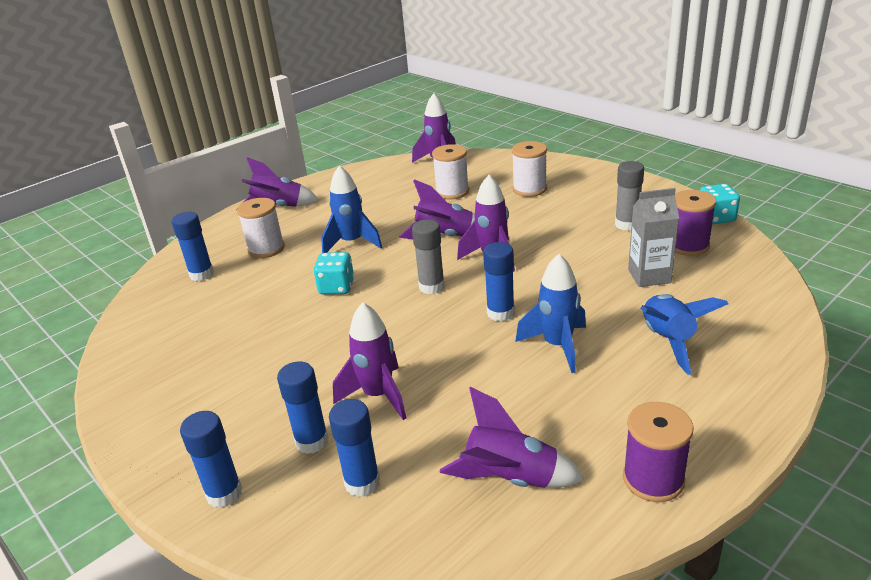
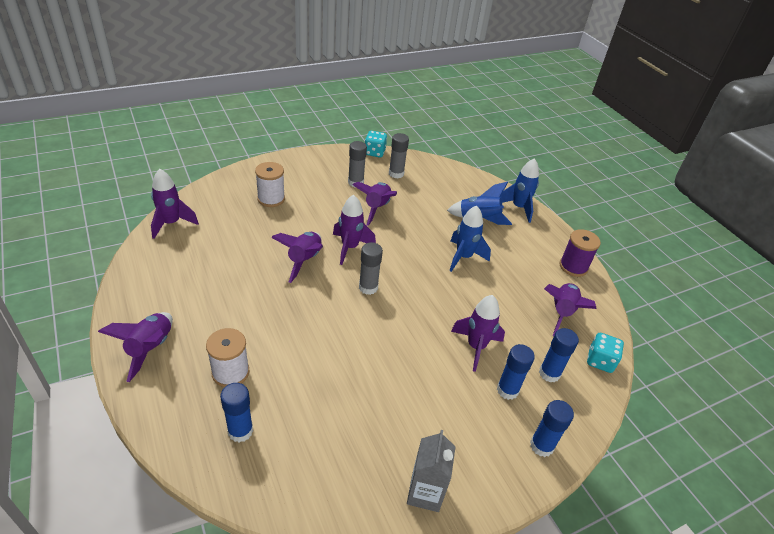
camera: 80 degrees left, 10 degrees up
turquoise dice [313,252,354,295] -> turquoise dice moved to [587,333,624,373]
blue rocket [321,165,382,253] -> blue rocket moved to [500,158,539,223]
white spool [432,144,469,199] -> none
blue glue stick [483,242,515,322] -> none
grey carton [628,188,679,287] -> grey carton moved to [407,430,456,512]
purple spool [675,190,716,256] -> grey glue stick [389,133,409,178]
none -> purple rocket [352,182,397,226]

